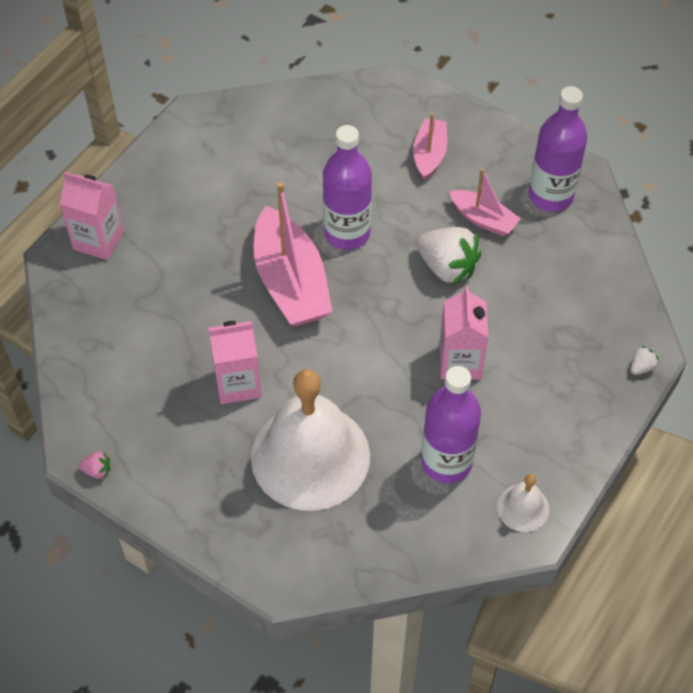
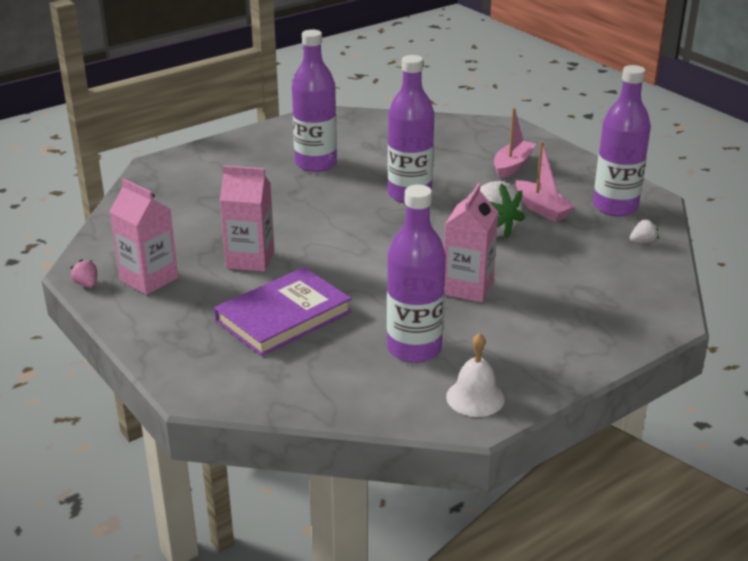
camera: 20 degrees right, 25 degrees down
pink carton [60,172,124,260] -> pink carton moved to [109,179,178,295]
pink strawberry [79,451,110,479] -> pink strawberry turned 150 degrees counterclockwise [70,259,97,288]
white bell [251,369,370,511] -> purple book [214,267,352,356]
pink boat [254,182,332,326] -> none
white strawberry [630,346,659,375] -> white strawberry moved to [629,219,659,244]
none -> purple bottle [292,29,337,172]

